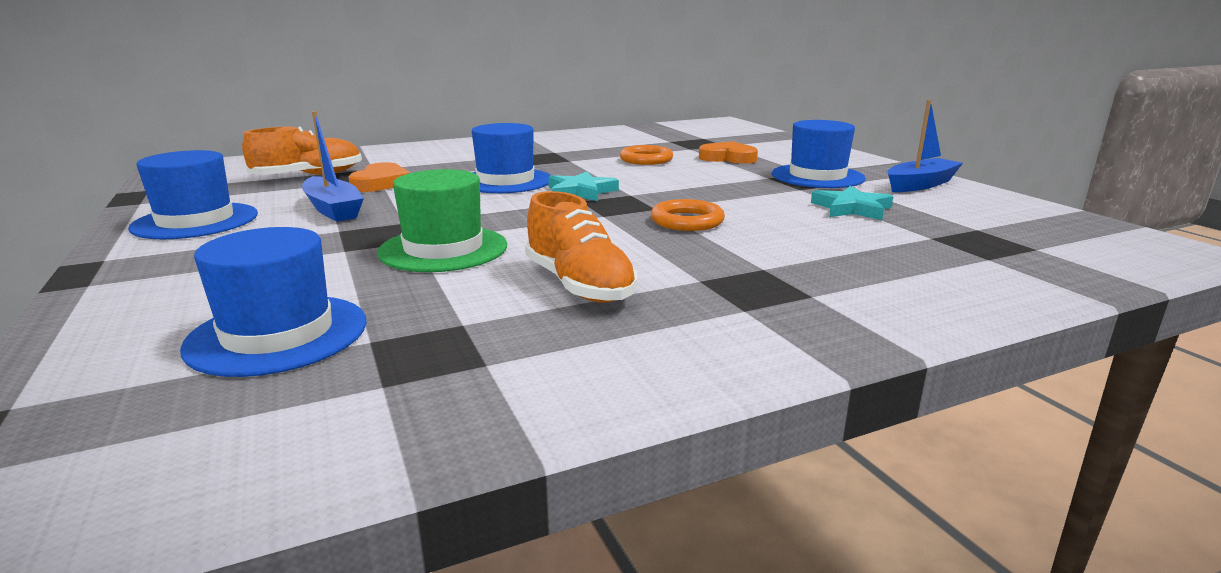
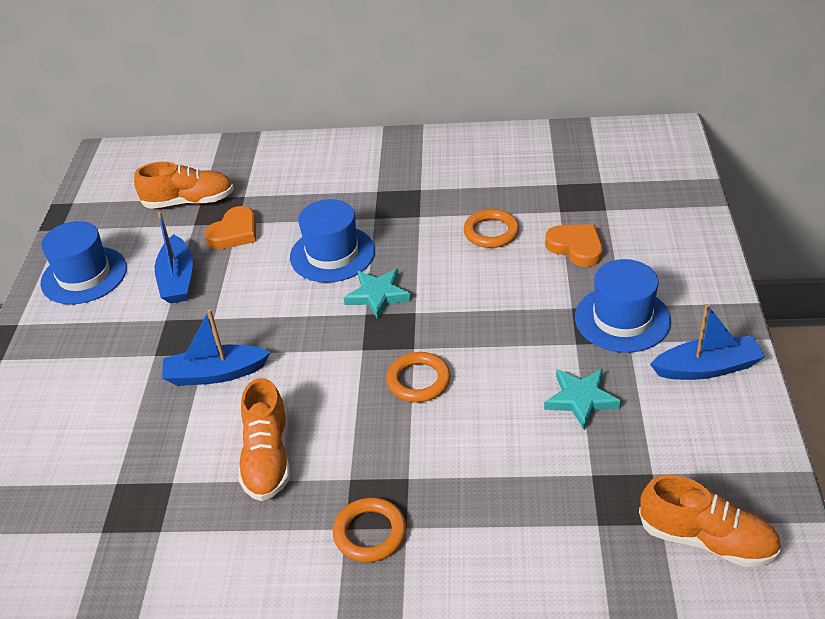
camera: 30 degrees right, 20 degrees up
blue hat [180,227,367,377] -> none
green hat [377,169,507,272] -> blue boat [162,309,270,386]
none -> orange ring [333,497,406,563]
none -> orange shoe [639,475,782,567]

